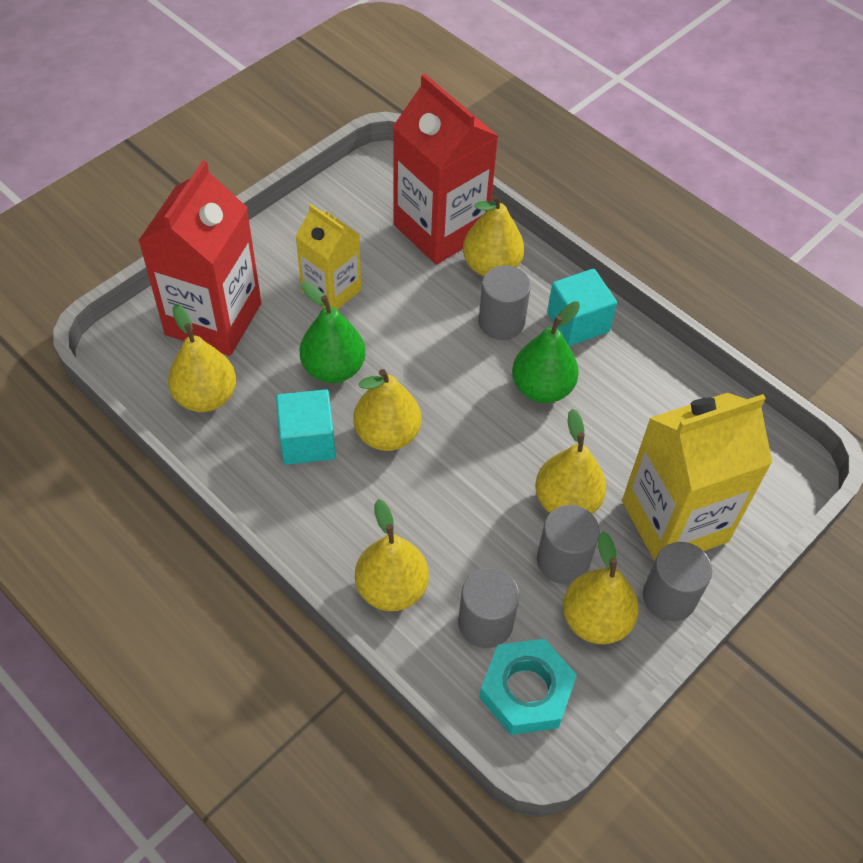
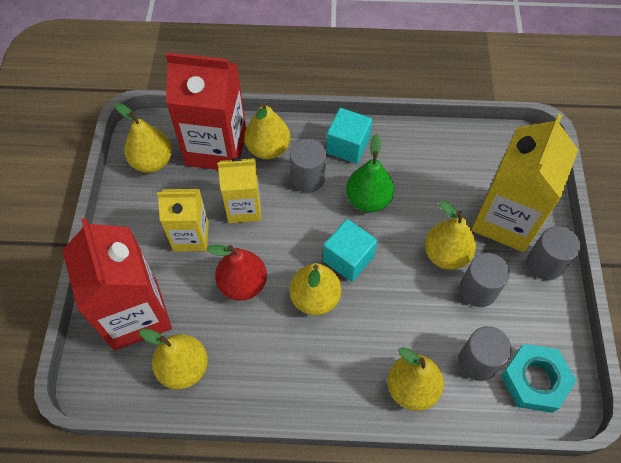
camera: 40 degrees left, 5 degrees up
turquoise cube [276,389,336,465] -> turquoise cube moved to [323,219,378,282]
green pear [300,282,365,383] -> red pear [207,245,267,301]
yellow pear [563,531,639,644] -> yellow pear moved to [115,103,172,173]
none -> yellow carton [217,157,261,223]

